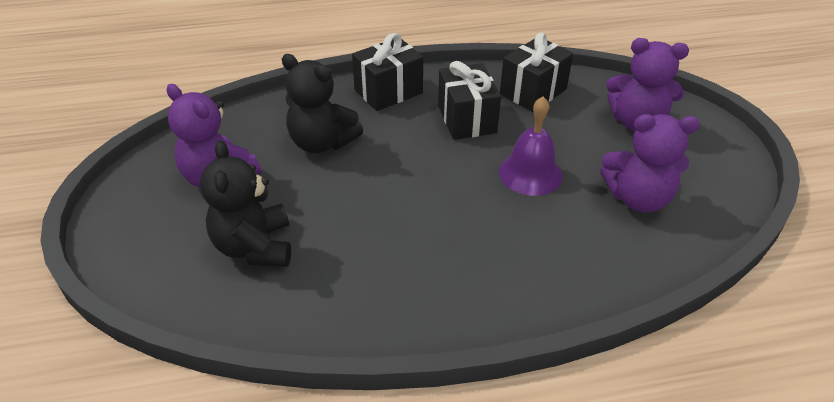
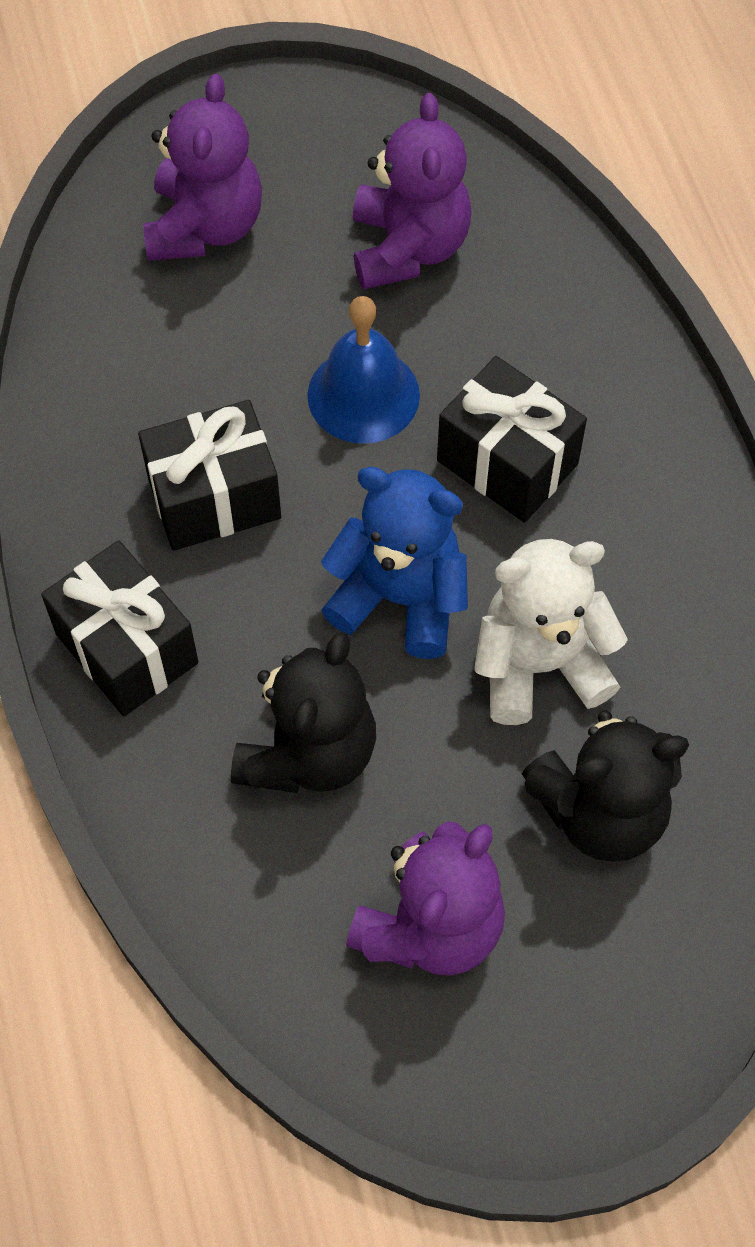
camera: 95 degrees left, 20 degrees up
purple bell [499,97,563,196] -> blue bell [307,296,420,444]
black gift [500,33,573,112] -> black gift moved to [437,356,587,523]
none -> blue teddy bear [321,466,468,659]
none -> white teddy bear [474,539,628,725]

